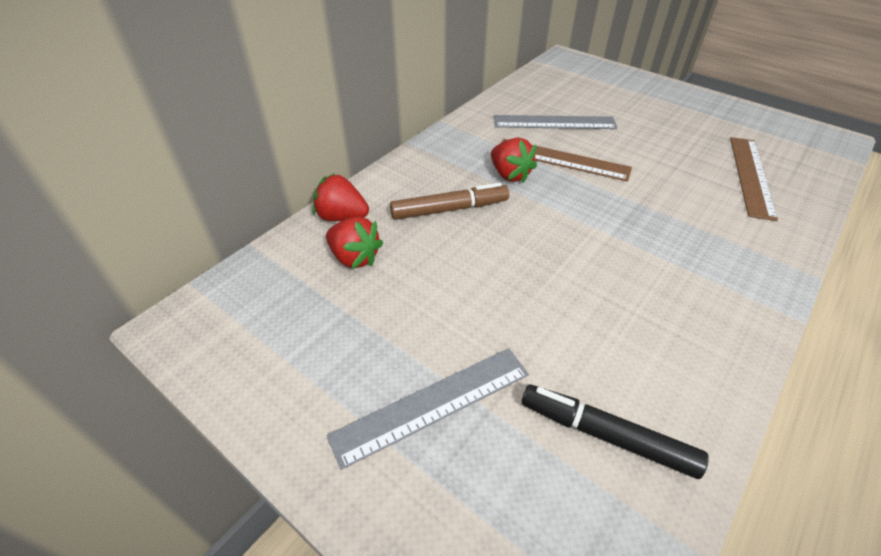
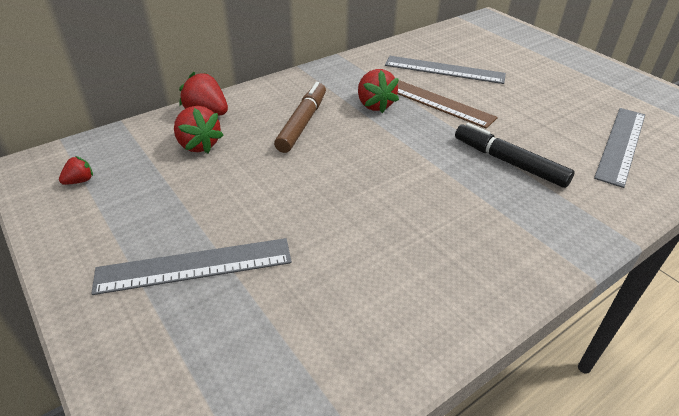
camera: 15 degrees right, 5 degrees down
brown marker [390,183,509,220] -> brown marker turned 75 degrees counterclockwise [274,82,326,153]
black marker [521,384,709,479] -> black marker moved to [455,123,575,188]
brown ruler [730,137,778,221] -> grey ruler [594,108,645,188]
none -> red strawberry [59,156,93,185]

